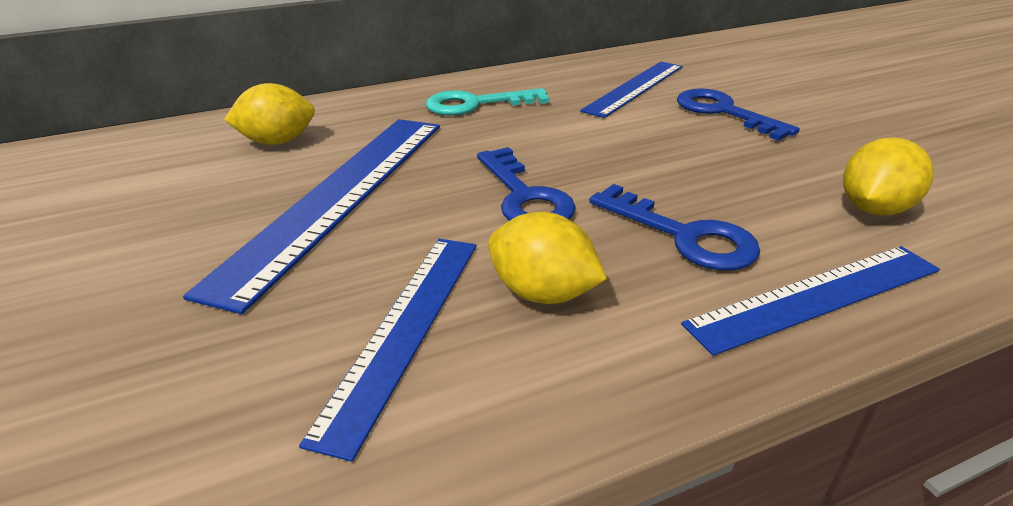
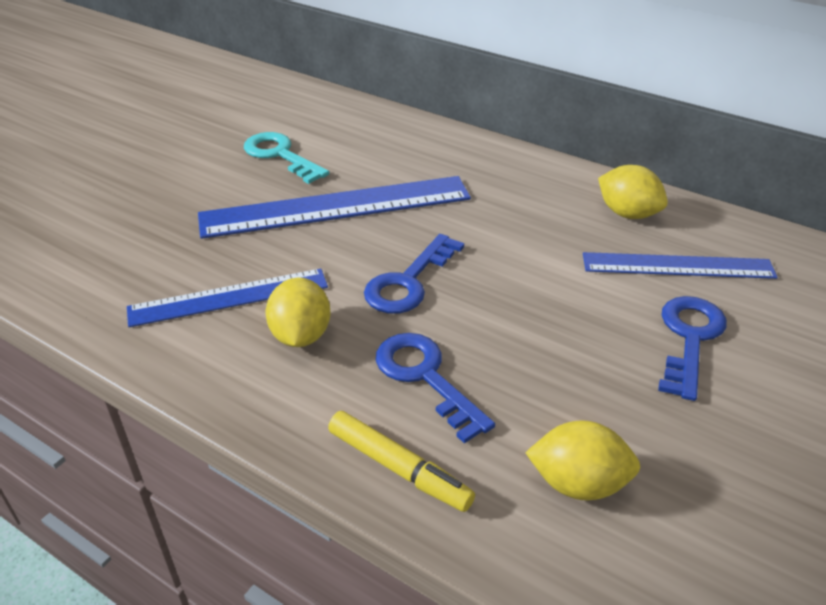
camera: 55 degrees right, 5 degrees up
yellow lemon [224,83,315,145] -> yellow lemon moved to [598,165,668,219]
turquoise key [426,88,549,115] -> turquoise key moved to [244,132,329,184]
blue key [589,184,760,270] -> blue key turned 135 degrees clockwise [376,333,495,443]
blue ruler [681,246,940,356] -> yellow marker [328,411,475,512]

